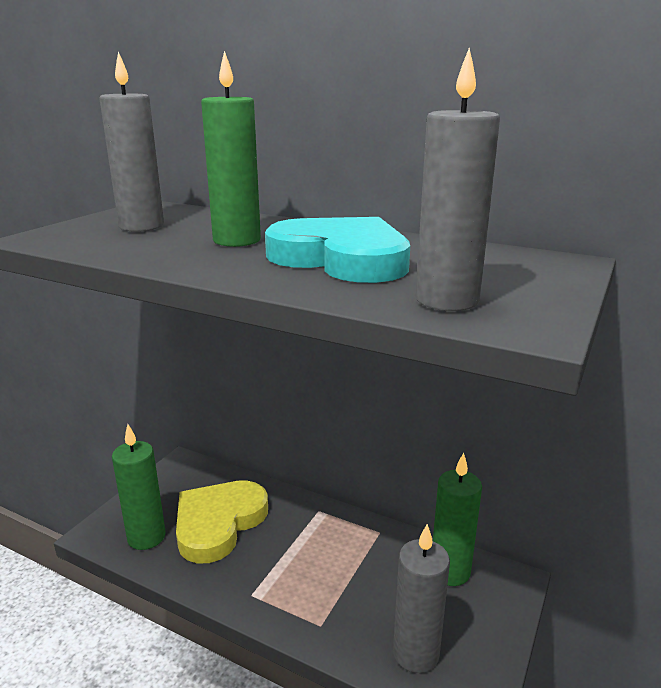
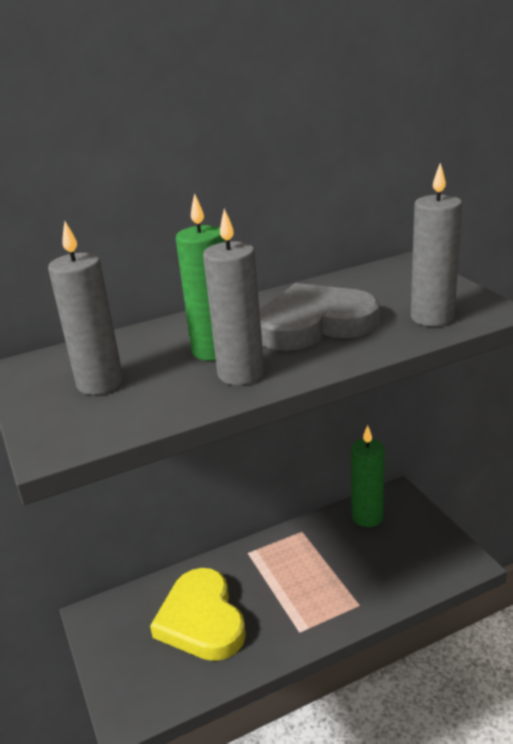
camera: 50 degrees left, 5 degrees up
green candle [112,424,166,550] -> none
turquoise heart [265,217,410,283] -> grey heart [259,283,379,351]
grey candle [393,524,450,673] -> grey candle moved to [203,208,264,385]

